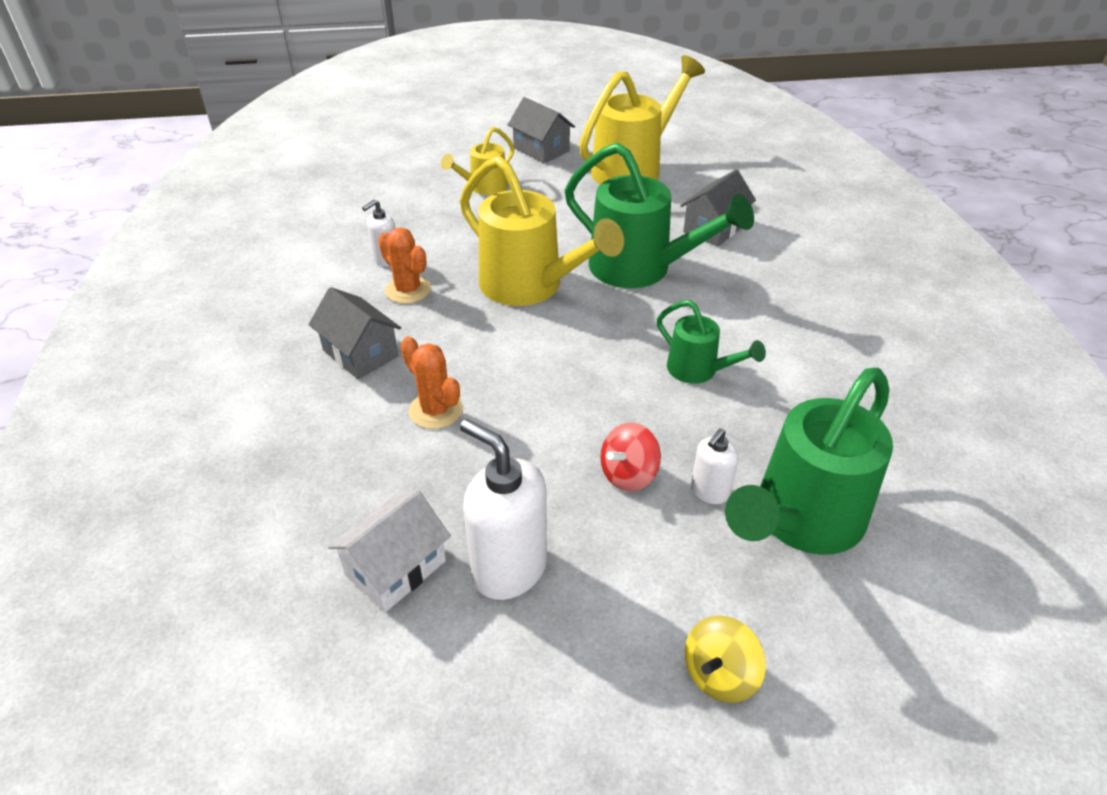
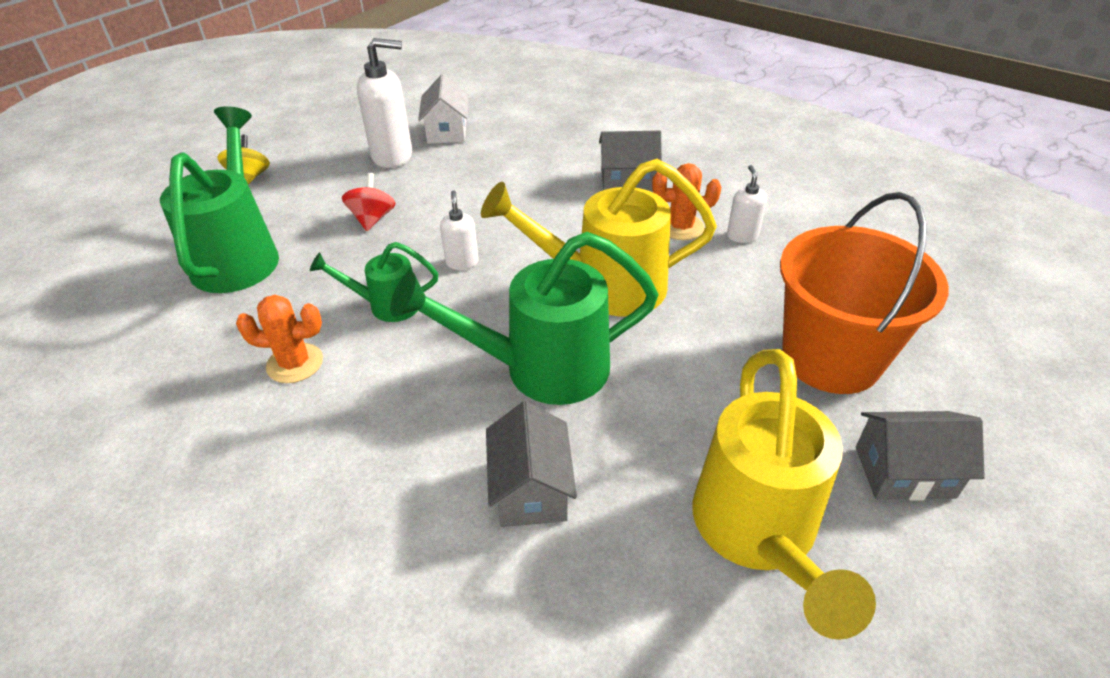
camera: 135 degrees right, 0 degrees up
orange cactus [400,336,463,429] -> orange cactus moved to [236,295,323,383]
yellow watering can [441,127,514,195] -> orange bucket [780,192,949,394]
white soap dispenser [691,429,738,504] -> white soap dispenser moved to [440,190,479,270]

